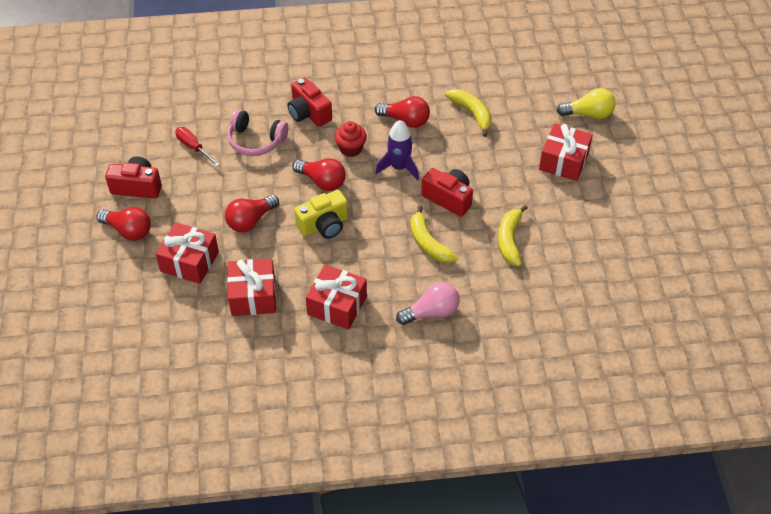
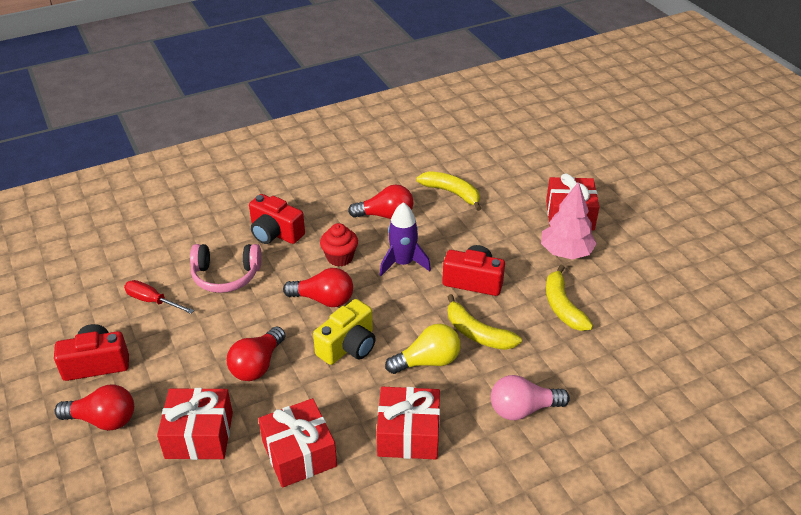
camera: 20 degrees left, 10 degrees down
pink light bulb [396,282,460,325] -> pink light bulb turned 150 degrees counterclockwise [491,375,570,420]
yellow light bulb [557,88,616,119] -> yellow light bulb moved to [385,324,461,374]
none -> pink tree [541,181,597,259]

